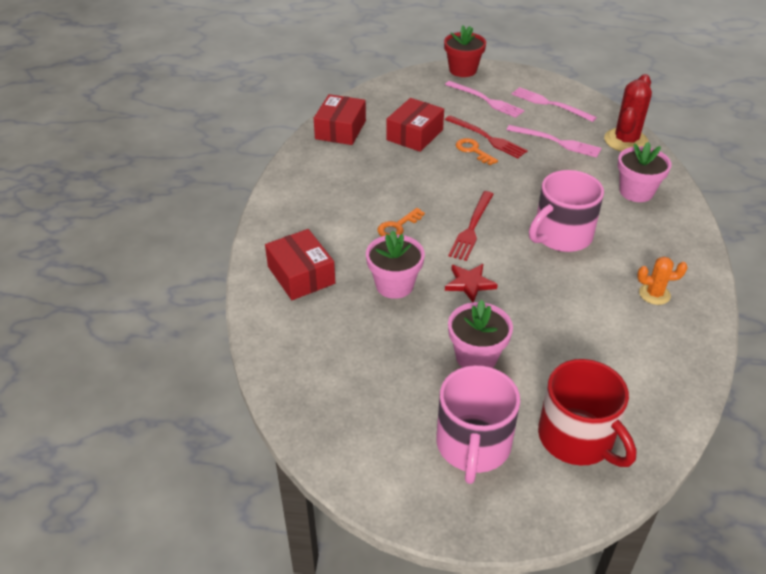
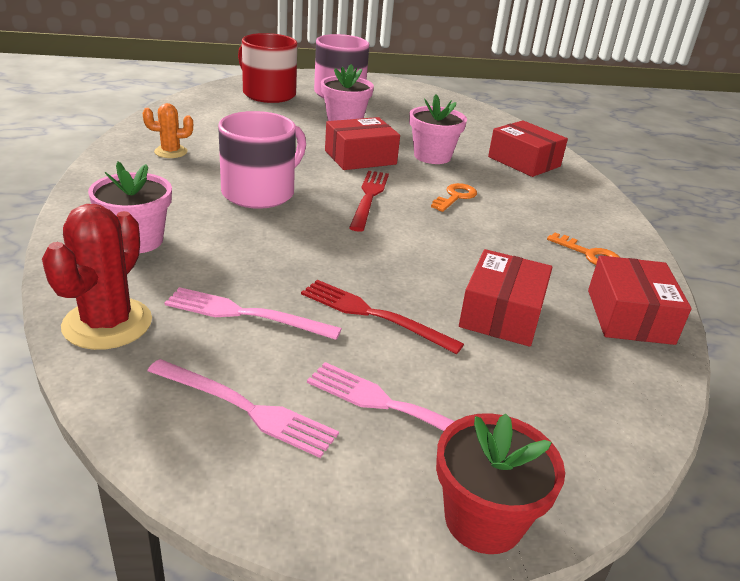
camera: 165 degrees right, 10 degrees down
red star [445,264,498,302] -> red box [325,117,400,170]
orange key [456,138,498,165] -> orange key moved to [547,233,619,265]

